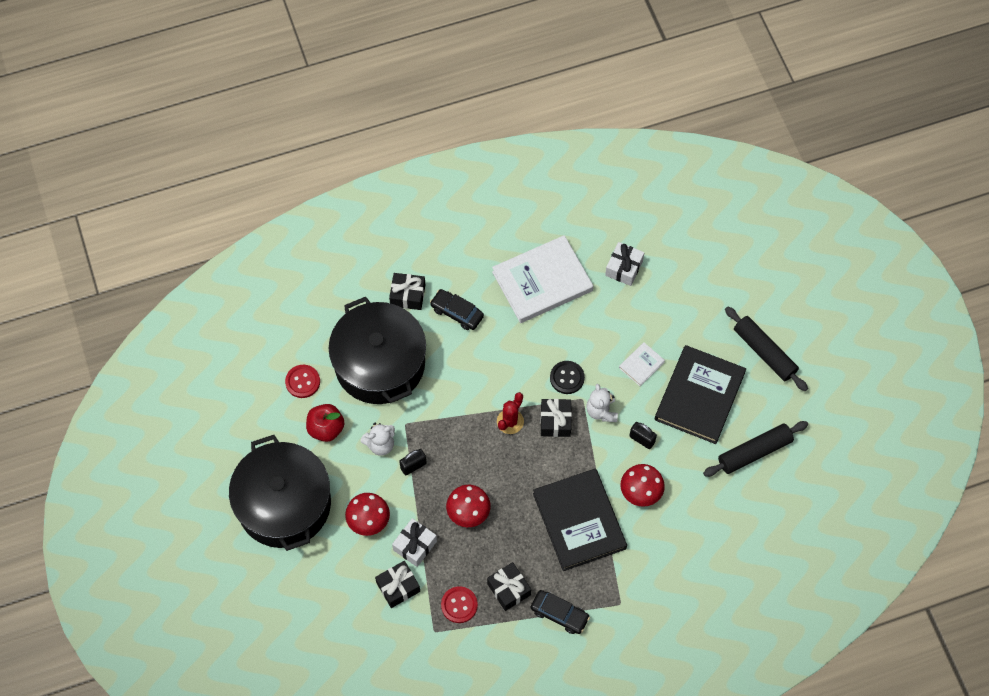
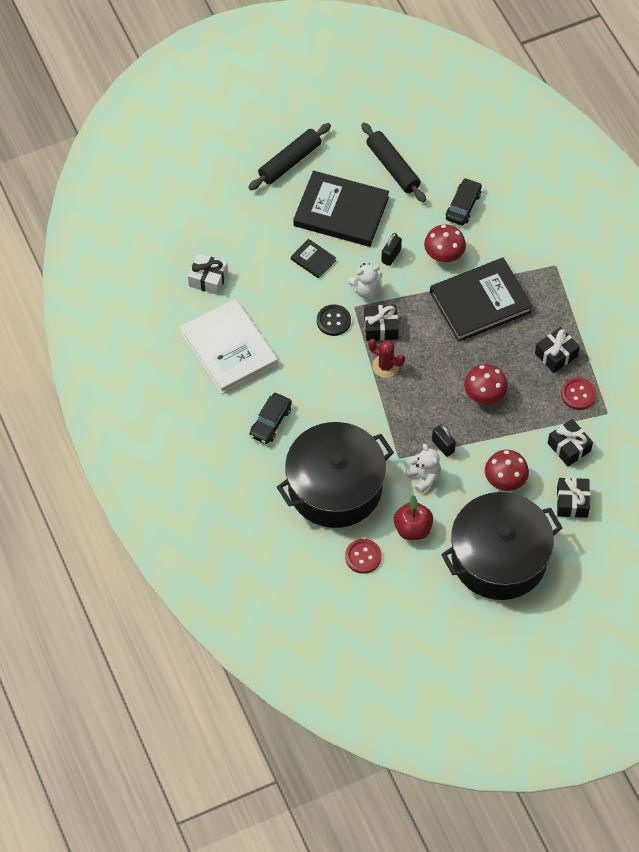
camera: 95 degrees left, 5 degrees down
black gift [389,273,425,310] -> black gift moved to [557,477,590,518]
white gift [392,518,437,567] -> none
black car [531,590,590,634] -> black car moved to [446,178,482,225]
white book [619,342,665,386] -> black book [291,239,336,278]

